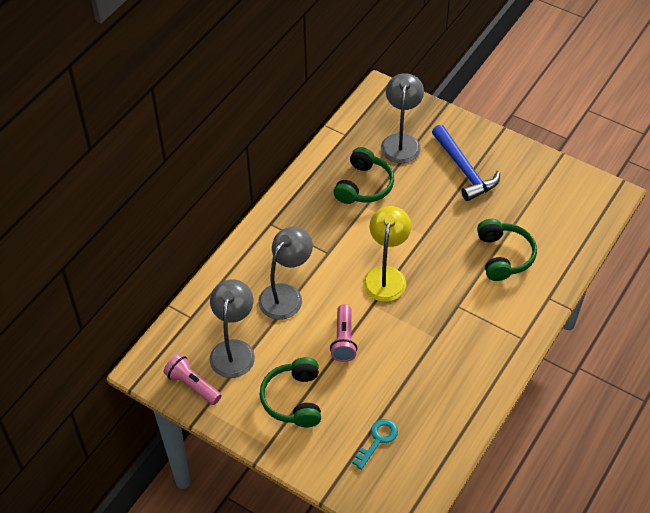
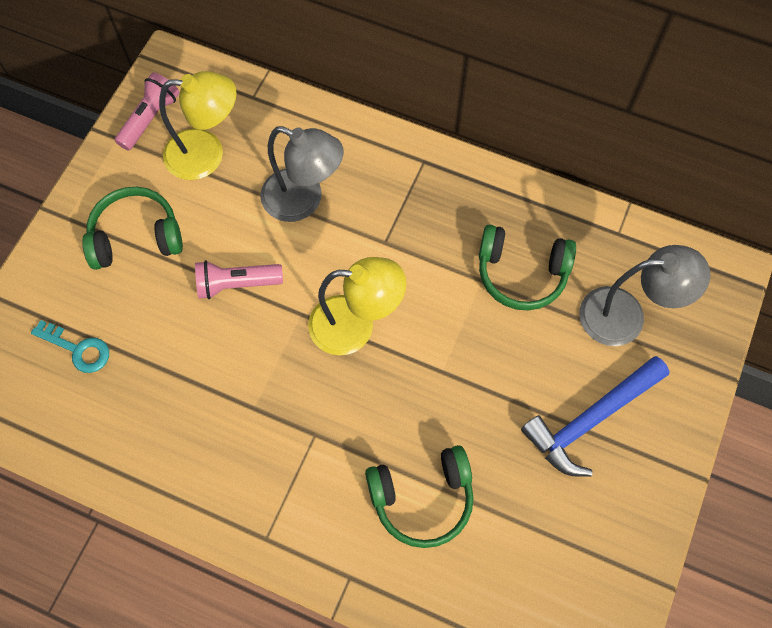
camera: 80 degrees right, 15 degrees up
grey lamp [210,279,255,378] -> yellow lamp [159,71,236,180]

